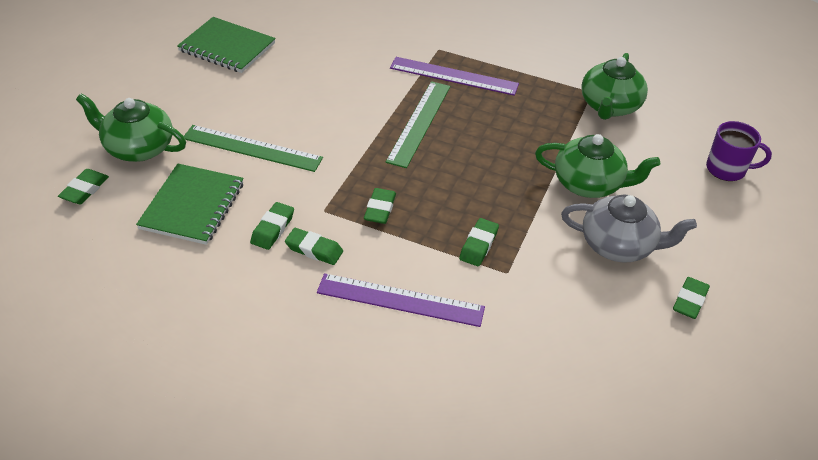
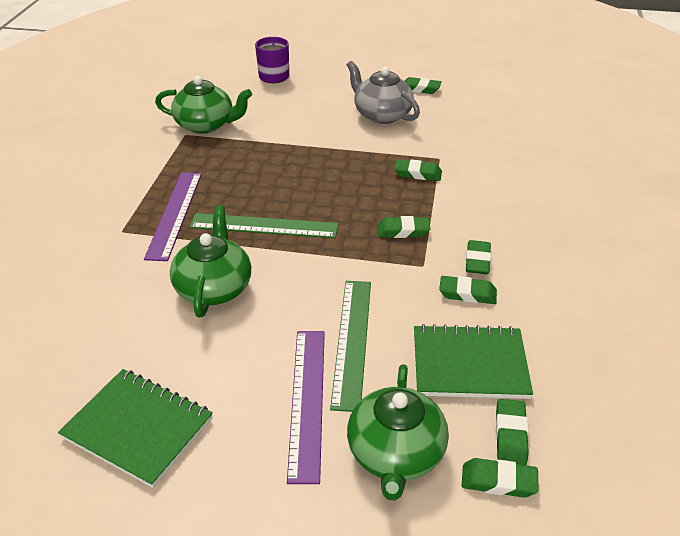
camera: 100 degrees left, 5 degrees down
green notebook [177,17,276,73] -> green notebook turned 75 degrees counterclockwise [58,369,213,488]
purple ruler [317,273,485,327] -> purple ruler moved to [287,331,325,484]
green teapot [535,134,660,198] -> green teapot moved to [170,206,252,317]
grey teapot [561,195,697,262] -> grey teapot turned 45 degrees counterclockwise [347,61,420,124]
none -> green eraser [496,399,529,465]

